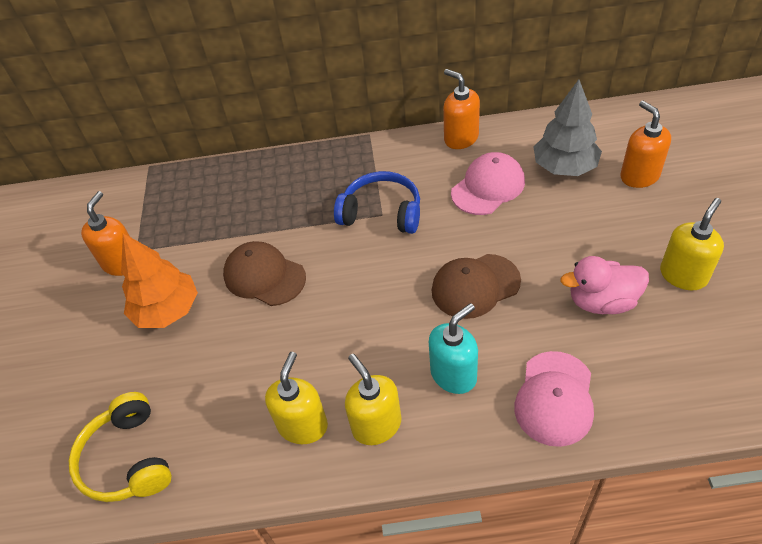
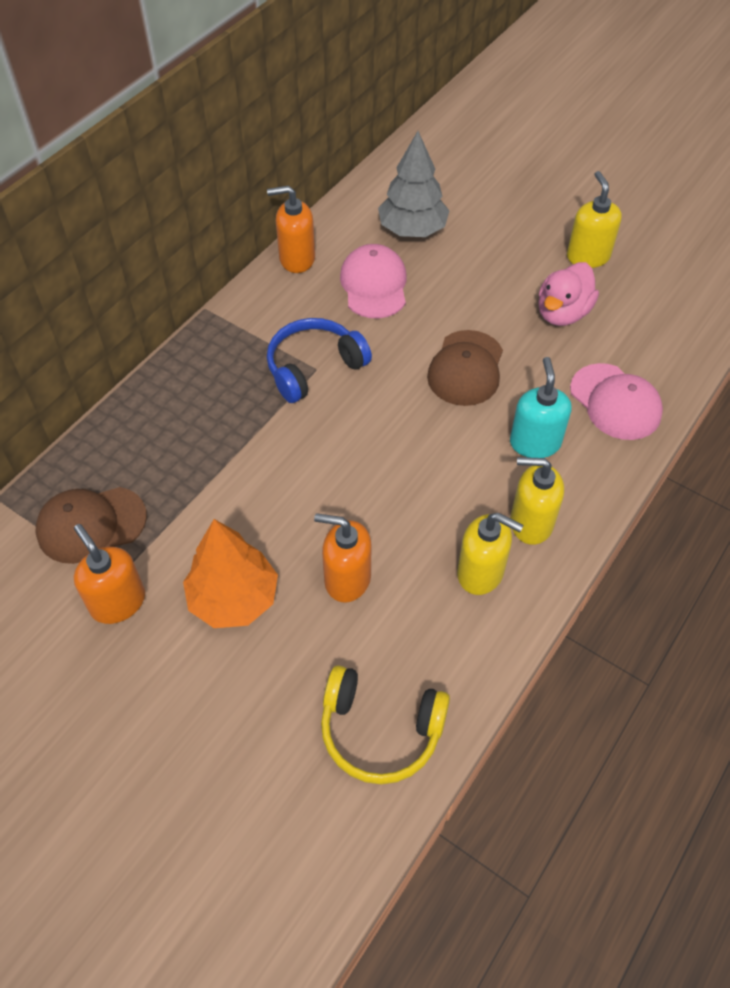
camera: 55 degrees left, 5 degrees up
brown cap [223,241,306,306] -> brown cap moved to [36,487,147,564]
yellow soap dispenser [265,352,328,444] -> yellow soap dispenser turned 150 degrees clockwise [457,513,524,595]
orange soap dispenser [620,101,671,188] -> orange soap dispenser moved to [314,513,371,603]

